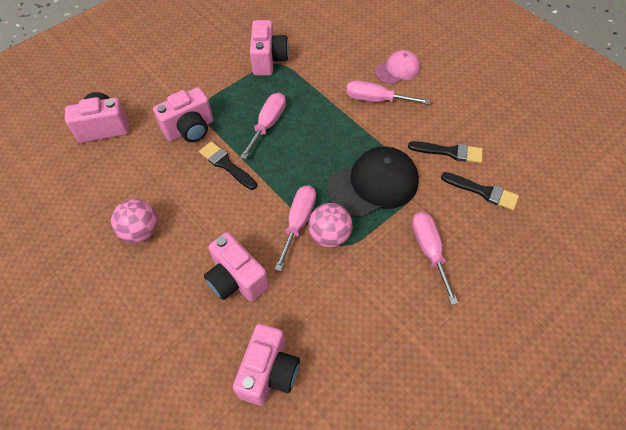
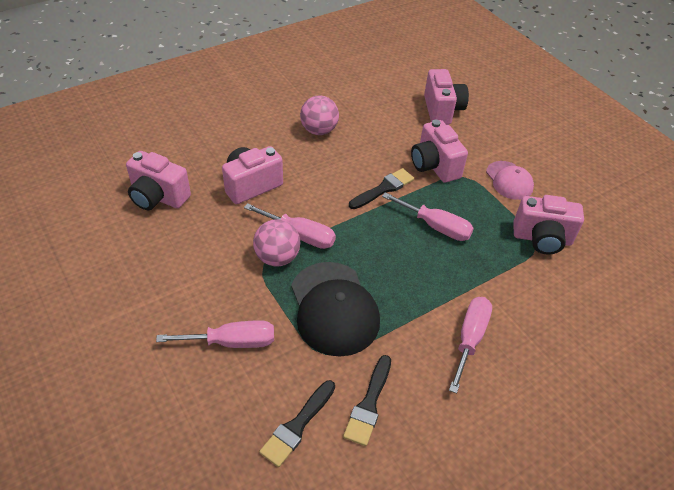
camera: 95 degrees right, 10 degrees down
pink cap [375,50,420,84] -> pink cap moved to [486,161,534,200]

